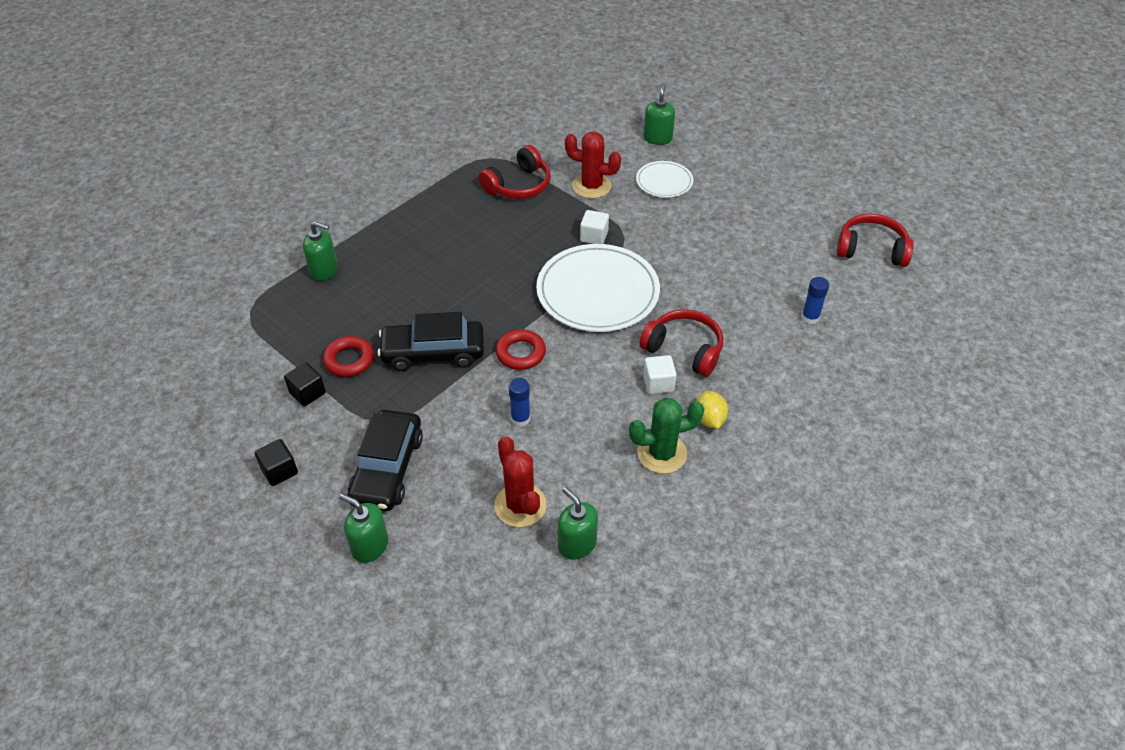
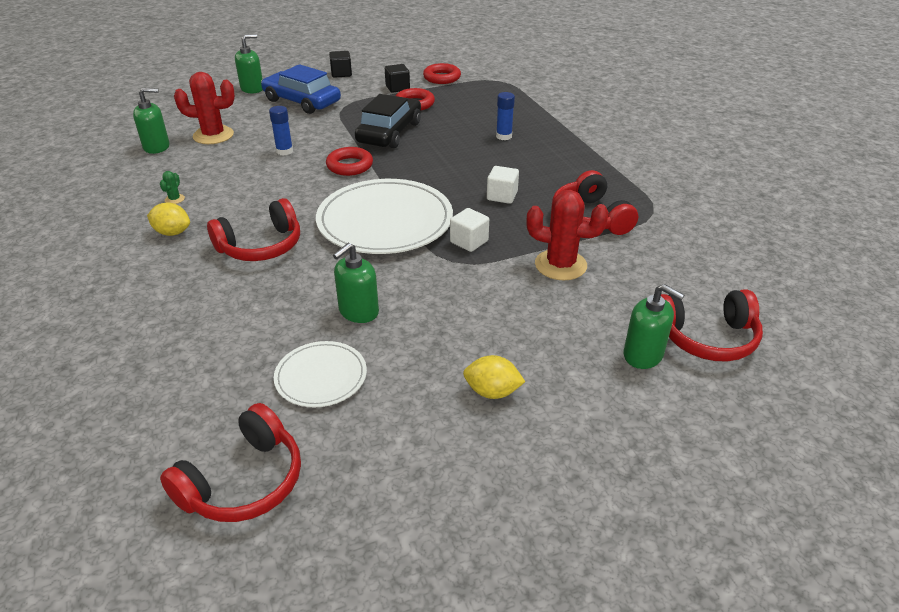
camera: 115 degrees right, 10 degrees down
green soap dispenser [303,222,338,281] -> green soap dispenser moved to [333,243,379,323]
black car [347,410,423,511] -> blue car [261,64,341,114]
red cactus [565,132,621,199] -> red cactus turned 60 degrees clockwise [526,190,609,280]
green cactus [629,397,704,474] -> green cactus [160,171,185,204], size x0.42
white plate [636,161,693,198] -> white plate moved to [274,341,367,407]
white cube [643,355,677,394] -> white cube moved to [487,166,519,204]
blue glue stick [801,277,829,324] -> blue glue stick moved to [496,92,515,140]
none -> red ring [423,63,461,84]
none -> yellow lemon [463,355,526,399]
none -> red headphones [661,290,763,362]

